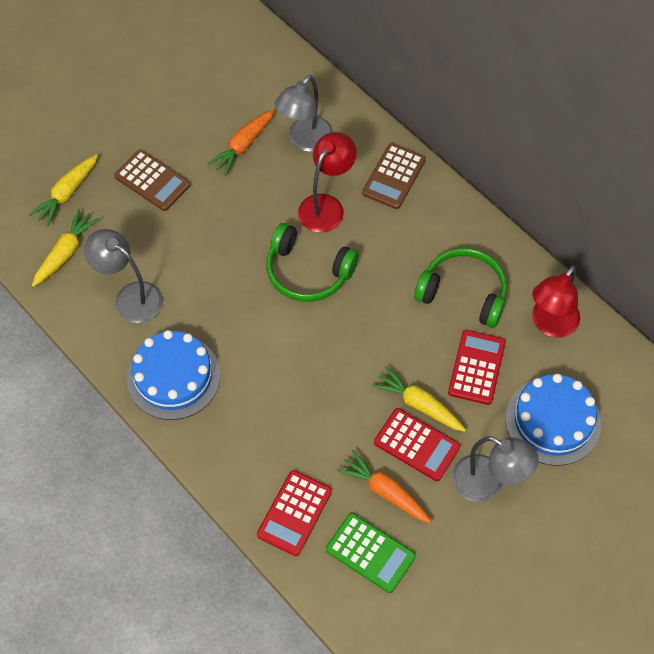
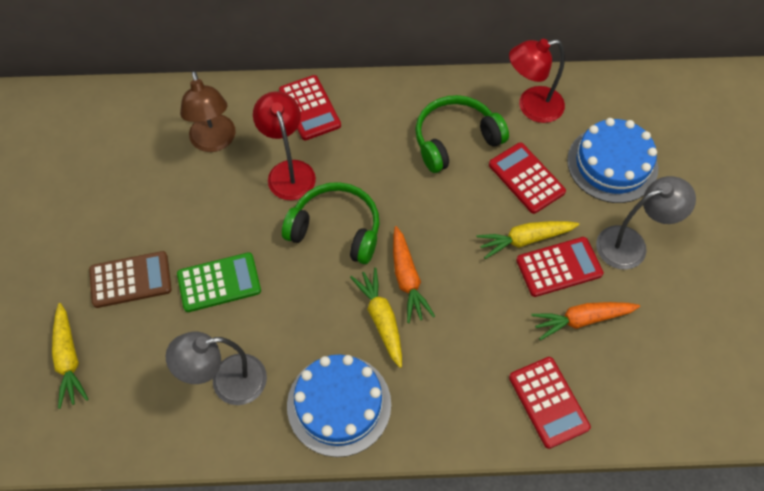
camera: 50 degrees left, 0 degrees up
yellow carrot [32,209,100,287] -> yellow carrot moved to [350,268,402,368]
orange carrot [207,109,275,176] -> orange carrot moved to [393,226,435,323]
green headphones [266,223,359,302] -> green headphones turned 135 degrees counterclockwise [282,182,379,264]
grey lamp [275,75,333,152] -> brown lamp [180,71,236,152]
green calculator [326,513,416,593] -> green calculator moved to [177,252,261,312]
brown calculator [362,143,426,209] -> red calculator [279,75,341,140]
red lamp [532,266,580,338] -> red lamp turned 90 degrees clockwise [509,39,565,123]

